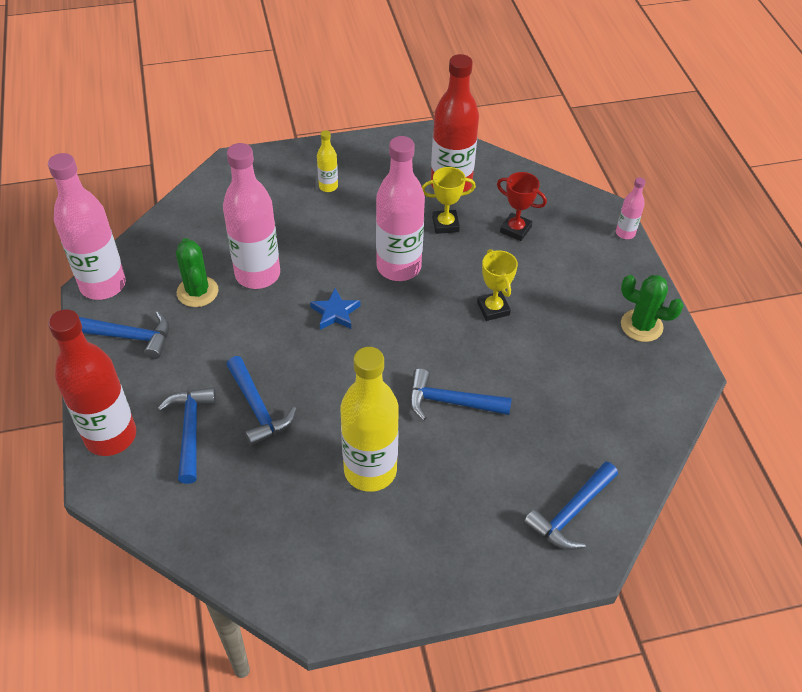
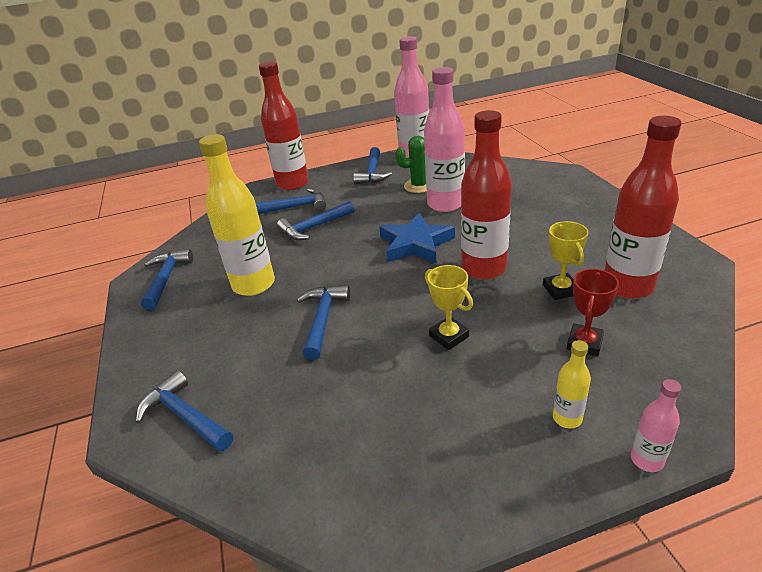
camera: 90 degrees right, 15 degrees down
blue star [310,288,360,330] -> blue star [379,213,455,263], size x1.74
yellow bottle [317,130,338,192] -> yellow bottle moved to [553,340,591,429]
pink bottle [376,136,425,281] -> red bottle [461,110,512,280]
yellow trophy [477,249,518,321] -> yellow trophy turned 75 degrees clockwise [425,265,473,350]
green cactus [621,275,684,342] -> none
none -> blue hammer [141,249,193,310]

